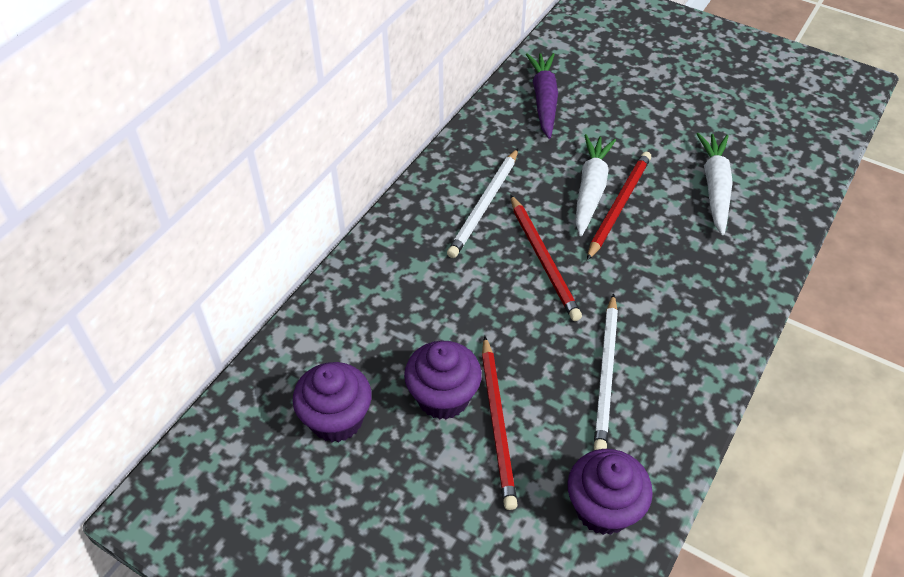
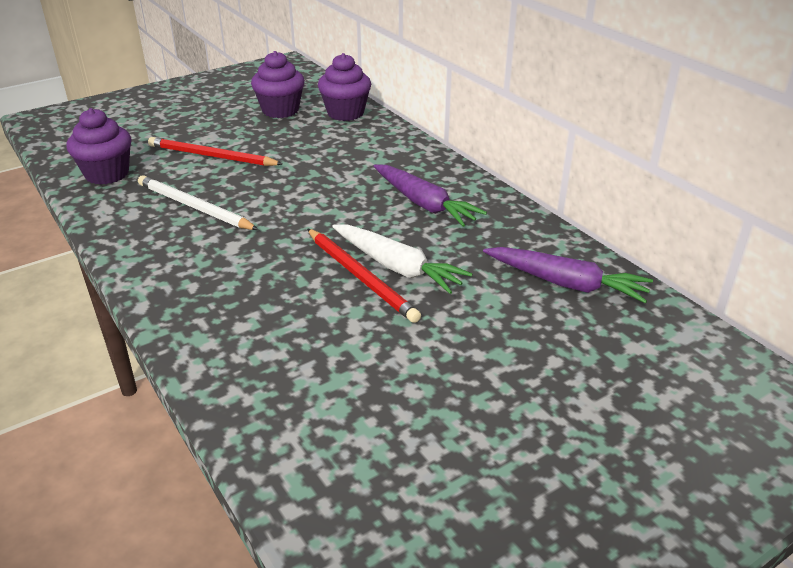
camera: 115 degrees right, 15 degrees down
purple cupcake [404,341,482,420] -> purple cupcake moved to [318,53,371,121]
white pencil [447,148,518,258] -> purple carrot [374,164,487,227]
red pencil [510,195,582,321] -> none
white carrot [697,133,733,235] -> none

